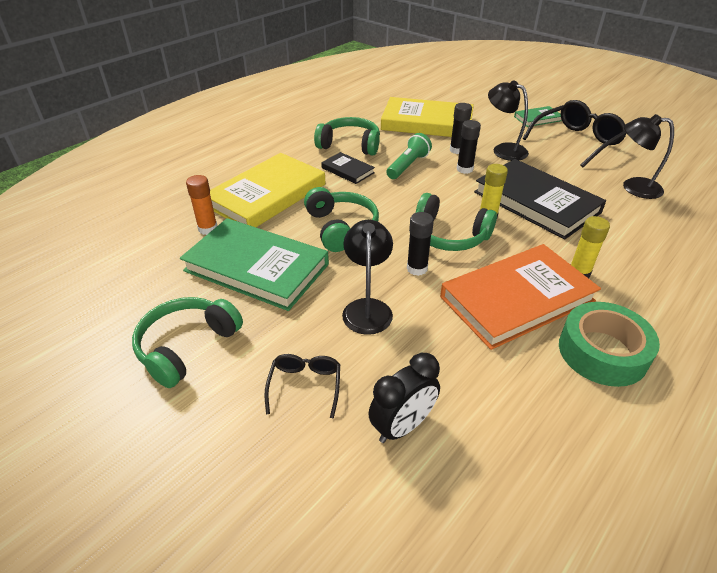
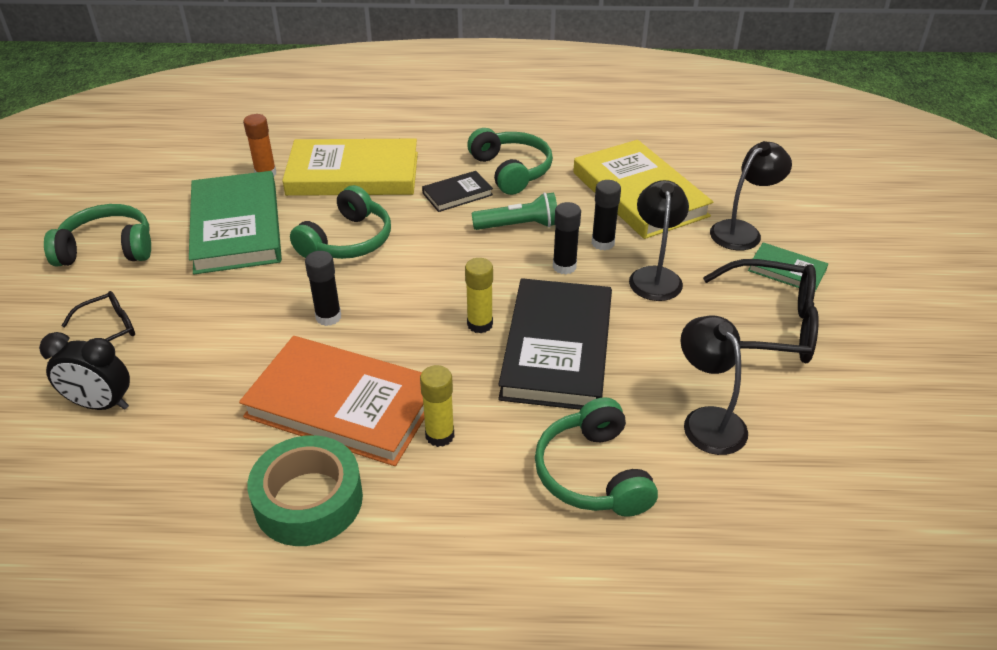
camera: 50 degrees right, 0 degrees up
black book [321,152,375,184] -> black book turned 60 degrees clockwise [422,171,493,212]
black lamp [342,220,393,335] -> black lamp moved to [710,141,792,251]
green headphones [416,193,497,251] -> green headphones moved to [535,397,658,517]

